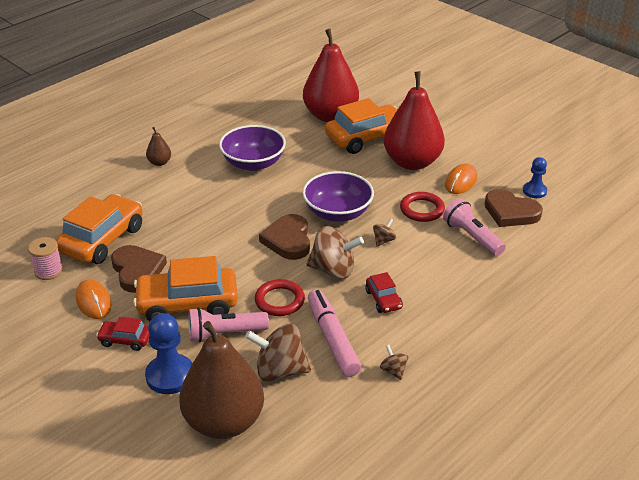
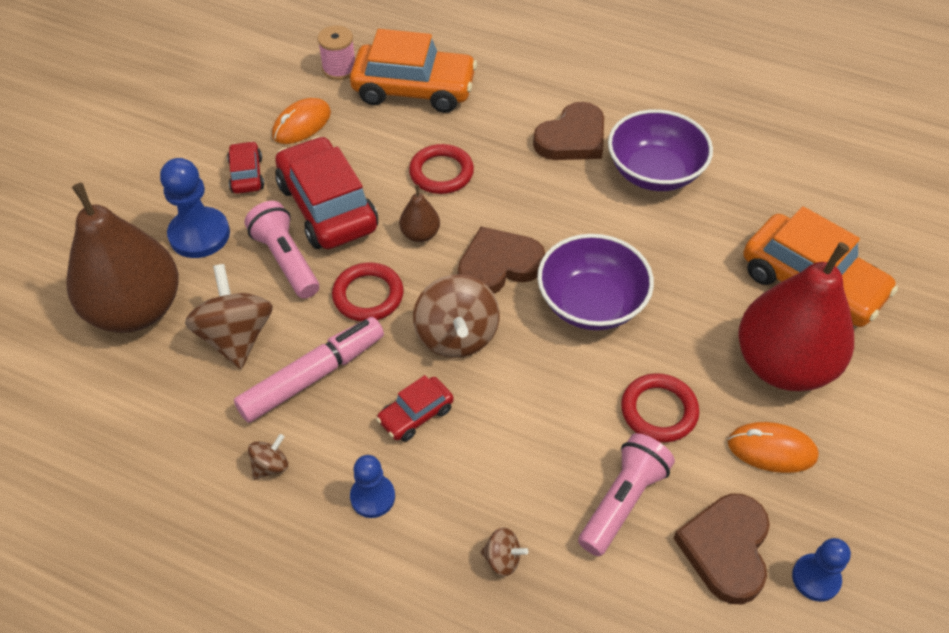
camera: 70 degrees right, 15 degrees up
brown heart [111,245,167,293] -> brown heart moved to [533,102,604,160]
orange car [133,256,238,322] -> red car [275,136,378,249]
brown pear [146,127,171,166] -> brown pear moved to [399,185,440,242]
red pear [303,29,359,122] -> none
brown spinning top [373,218,396,246] -> brown spinning top moved to [481,527,528,577]
none -> blue pawn [350,455,395,518]
none -> red ring [409,144,474,194]

